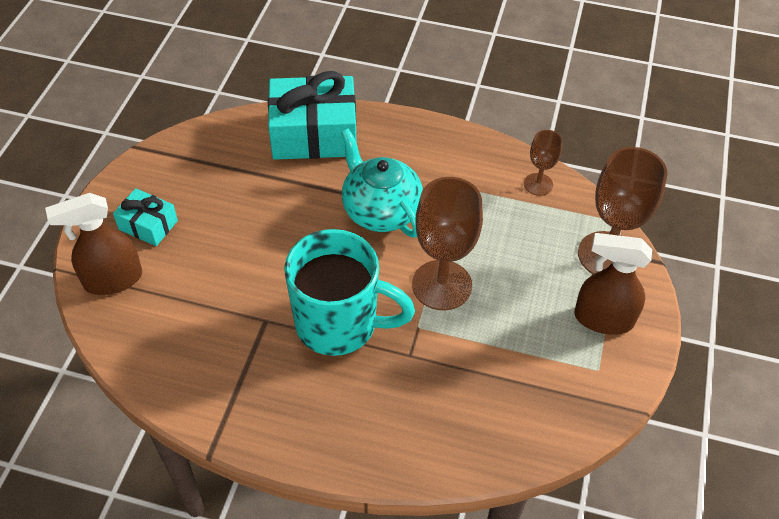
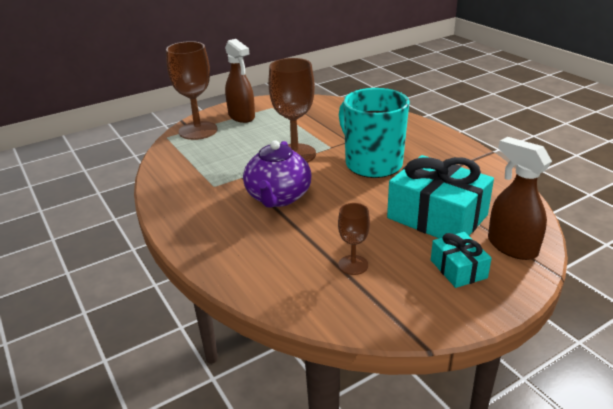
camera: 135 degrees left, 20 degrees down
brown spray bottle [45,193,142,295] -> brown spray bottle turned 150 degrees counterclockwise [488,137,552,260]
turquoise gift [268,71,356,160] -> turquoise gift moved to [387,155,494,238]
turquoise teapot [341,128,423,237] -> purple teapot [243,140,312,208]
brown goblet [524,130,562,196] -> brown goblet moved to [338,203,370,275]

